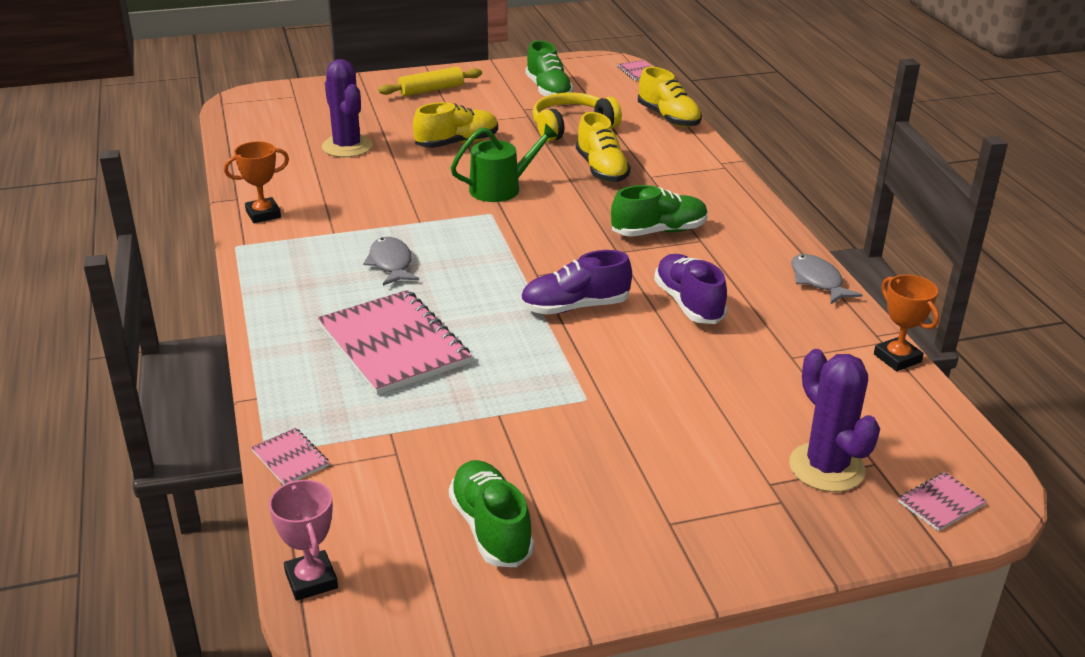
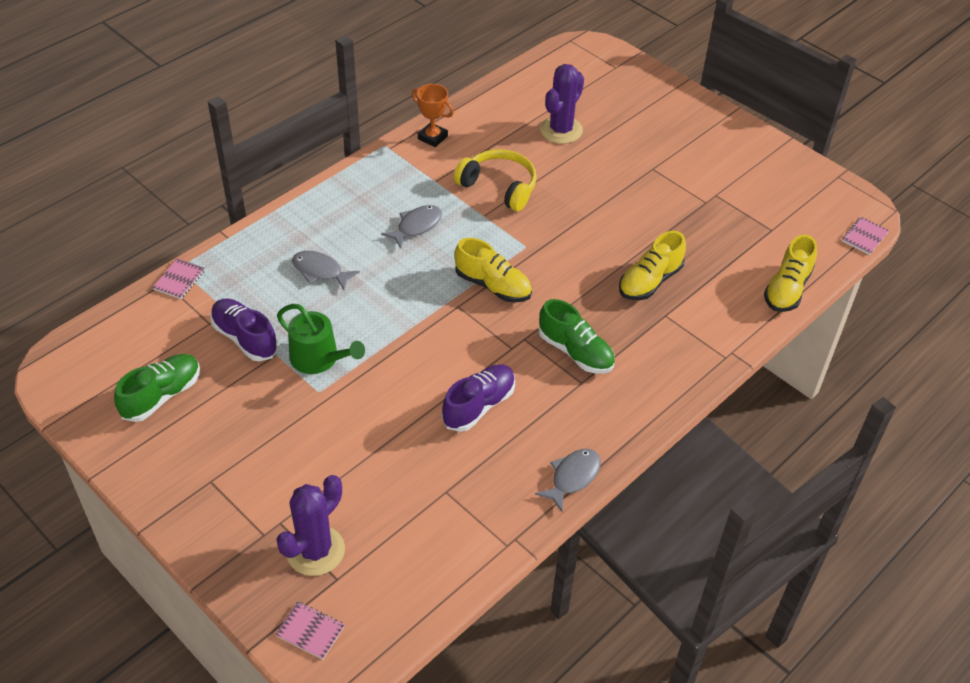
camera: 60 degrees right, 15 degrees up
pink trophy [269,480,338,601] -> none
pink notebook [318,290,471,395] -> grey fish [292,251,360,290]
yellow rolling pin [378,67,482,96] -> none
yellow shoe [413,102,498,148] -> yellow shoe moved to [455,238,532,303]
green watering can [451,123,558,202] -> green watering can moved to [277,304,365,374]
purple shoe [520,250,632,315] -> purple shoe moved to [210,299,278,361]
green shoe [526,40,574,96] -> none
yellow headphones [533,92,622,142] -> yellow headphones moved to [454,149,537,211]
orange trophy [874,274,939,371] -> none

